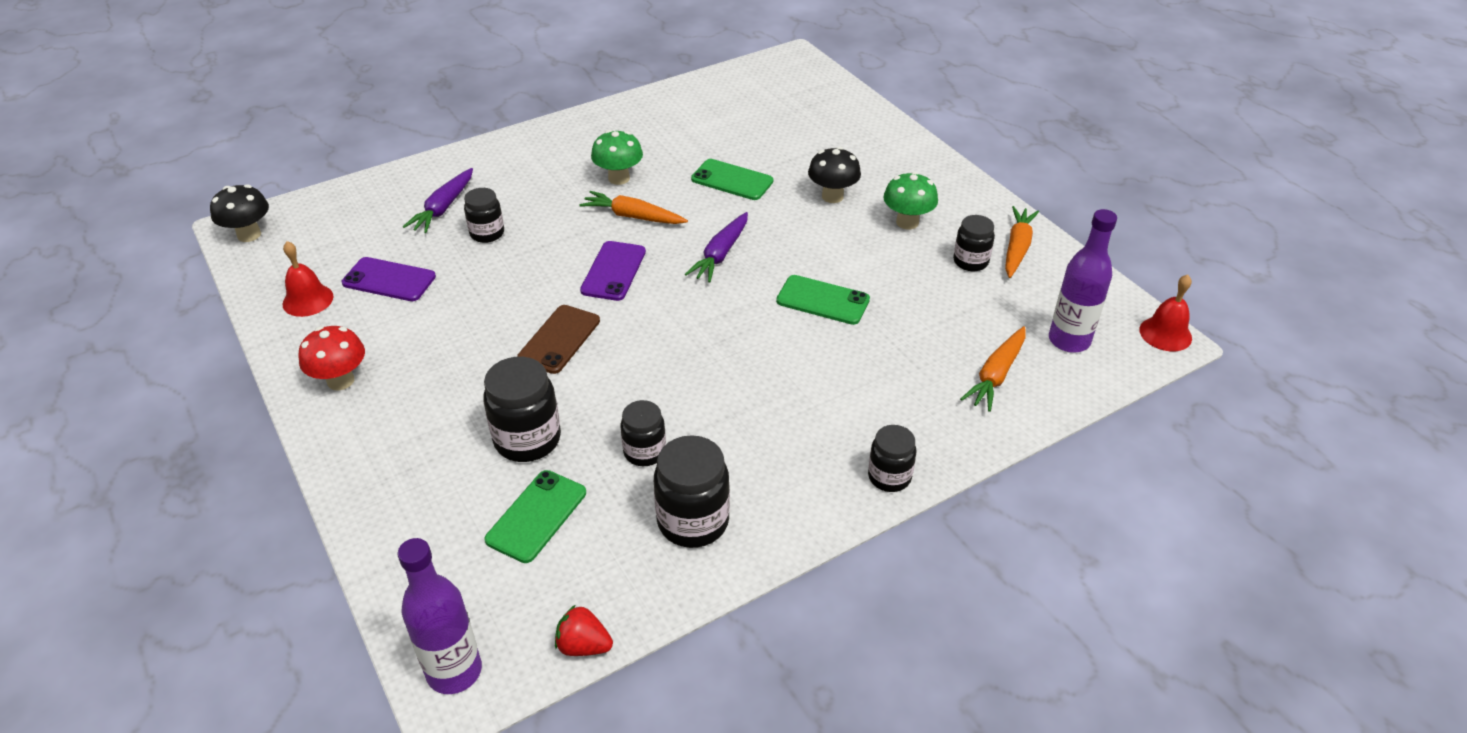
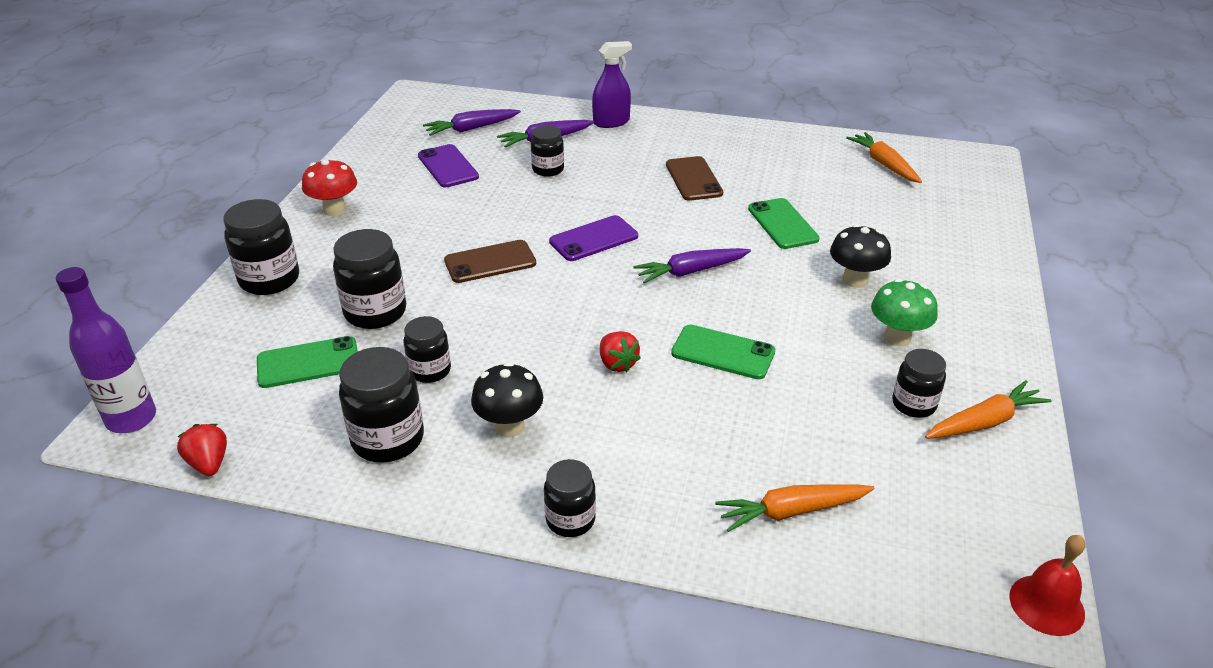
camera: 45 degrees right, 5 degrees down
black mushroom [210,184,269,242] -> black mushroom moved to [471,362,543,437]
red bell [282,241,334,317] -> none
orange carrot [580,191,688,224] -> orange carrot moved to [846,132,922,183]
green mushroom [591,130,643,185] -> brown phone [666,156,723,201]
green phone [776,275,870,325] -> green phone turned 45 degrees counterclockwise [671,324,775,379]
purple bottle [1049,209,1117,353] -> none
none -> black jar [223,199,299,295]
none -> purple carrot [423,109,521,136]
none -> purple spray bottle [592,41,632,128]
none -> red strawberry [600,331,641,372]

